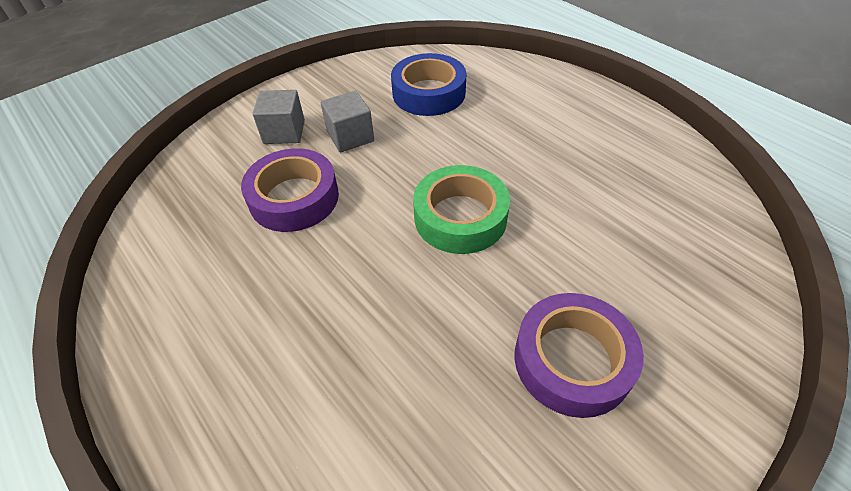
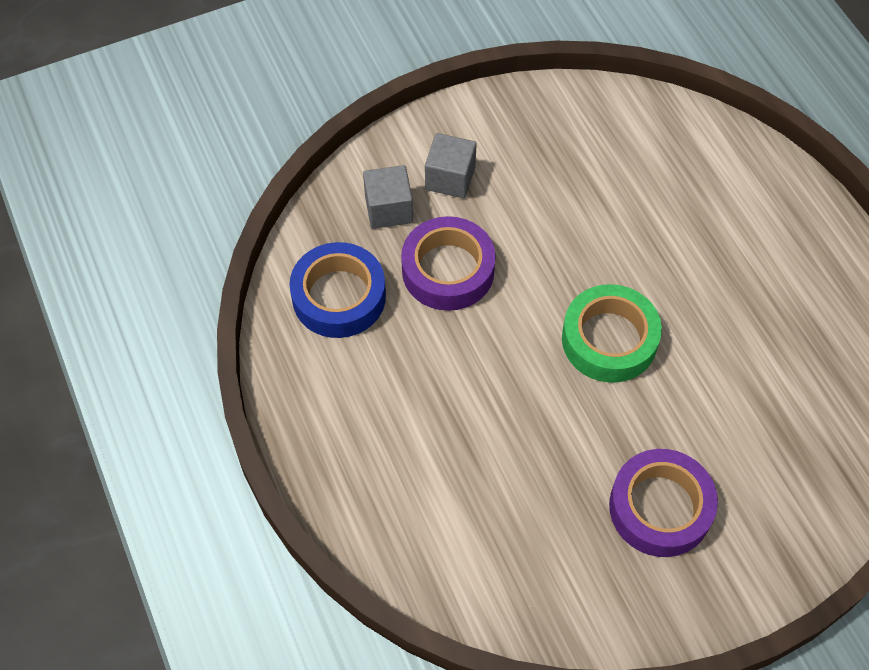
camera: 15 degrees right, 10 degrees up
grey cube [321,91,374,152] -> grey cube moved to [363,165,413,229]
blue tape [391,53,466,116] -> blue tape moved to [289,242,386,338]

